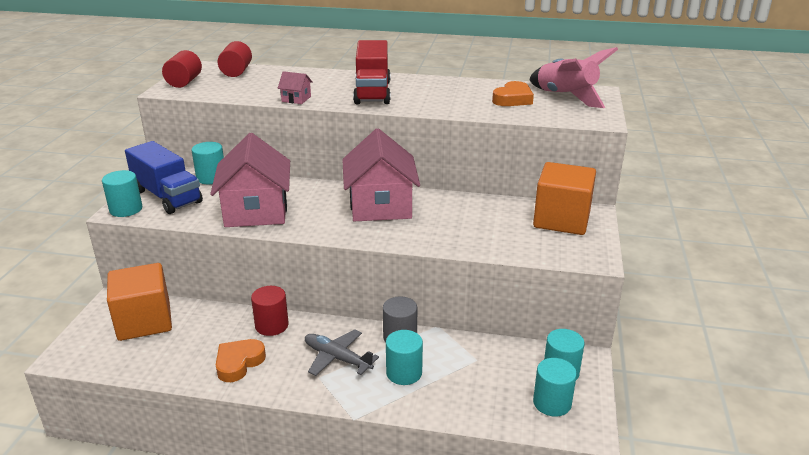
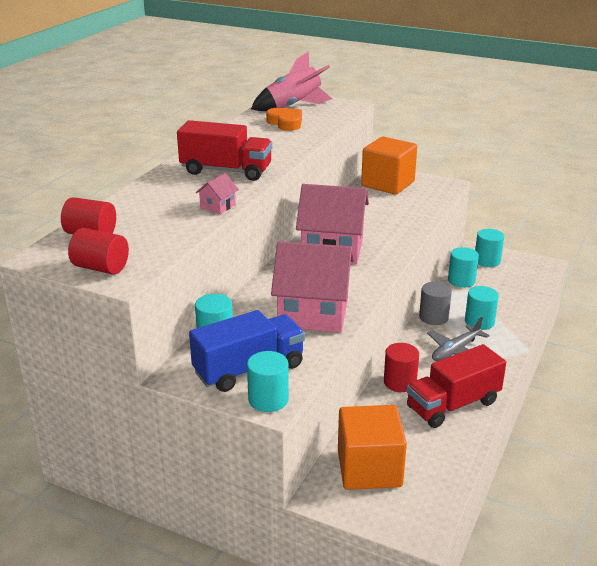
camera: 75 degrees left, 0 degrees up
orange heart [216,339,266,382] -> red truck [407,344,506,428]
turquoise cylinder [533,358,577,417] -> turquoise cylinder moved to [448,247,479,288]

